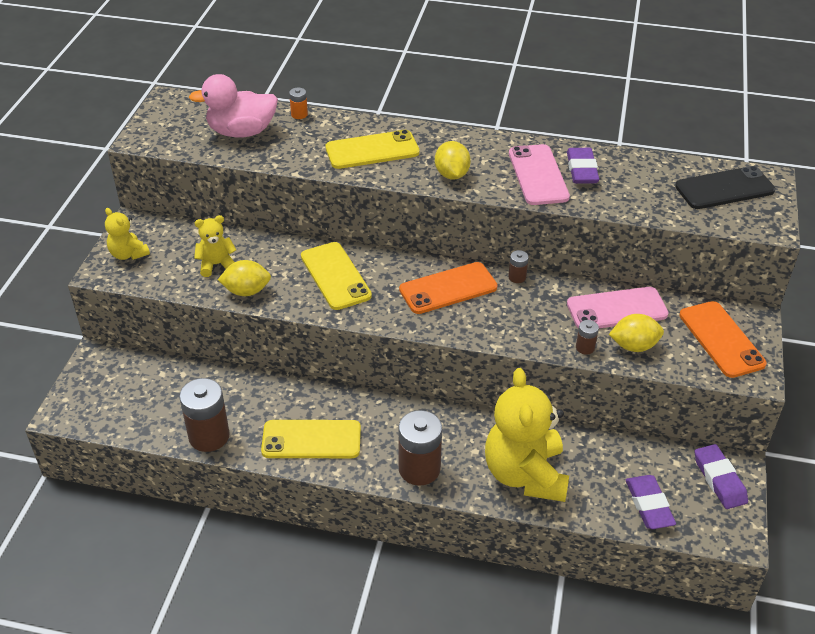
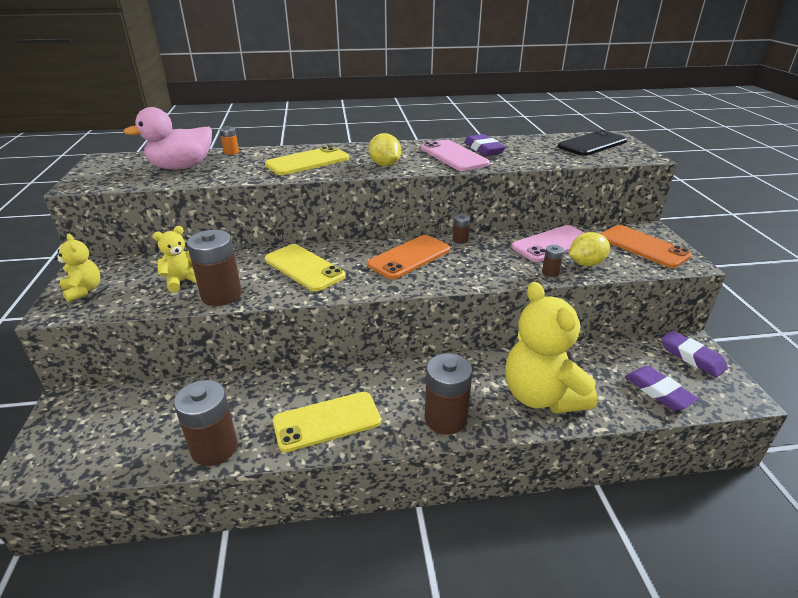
camera: 20 degrees left, 10 degrees down
yellow teddy bear [105,208,150,260] -> yellow teddy bear turned 150 degrees counterclockwise [54,234,100,302]
yellow lemon [218,260,271,296] -> brown battery [187,230,242,306]

